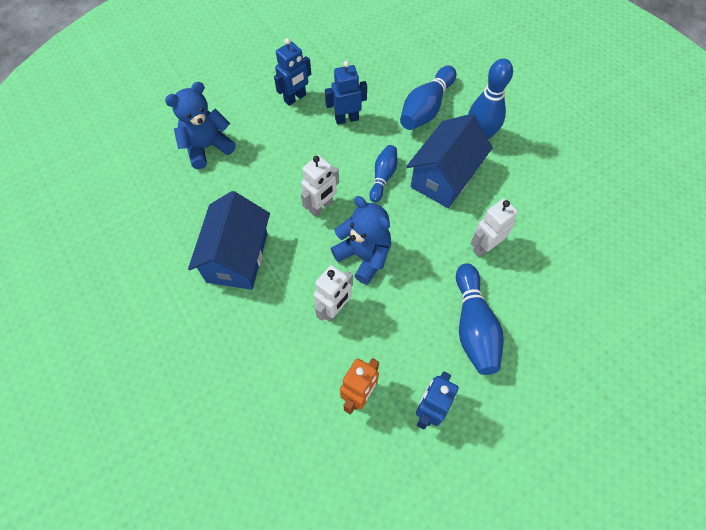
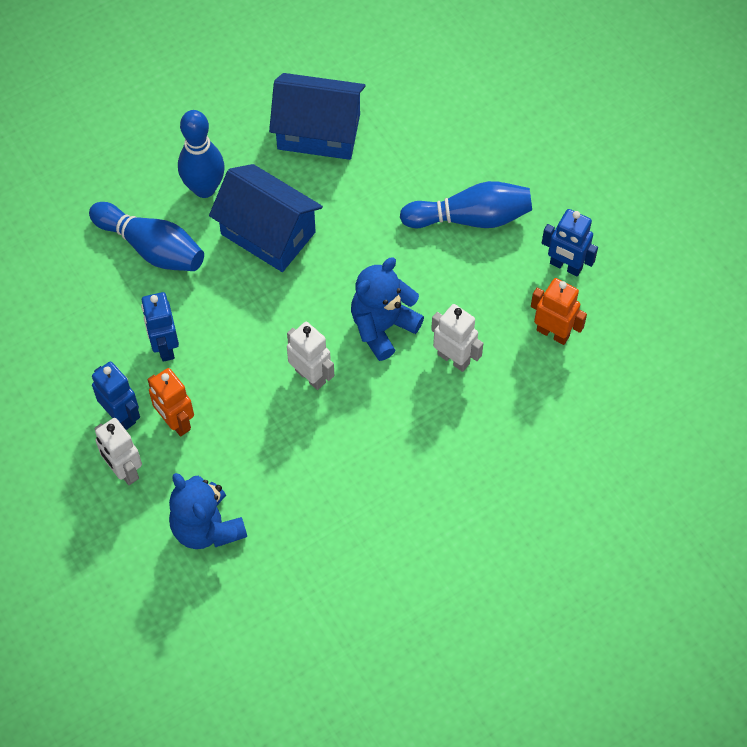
camera: 90 degrees left, 0 degrees up
blue house [188,191,270,290] -> blue house moved to [269,73,366,160]
blue bowling pin [369,145,398,203] -> none
white robot [471,198,518,257] -> white robot moved to [94,418,142,485]
none -> orange robot [148,368,194,437]

